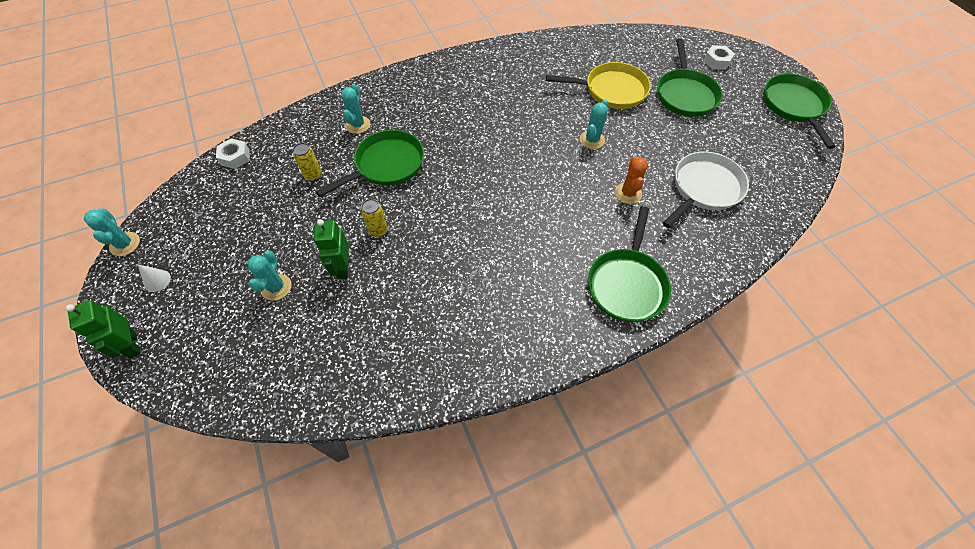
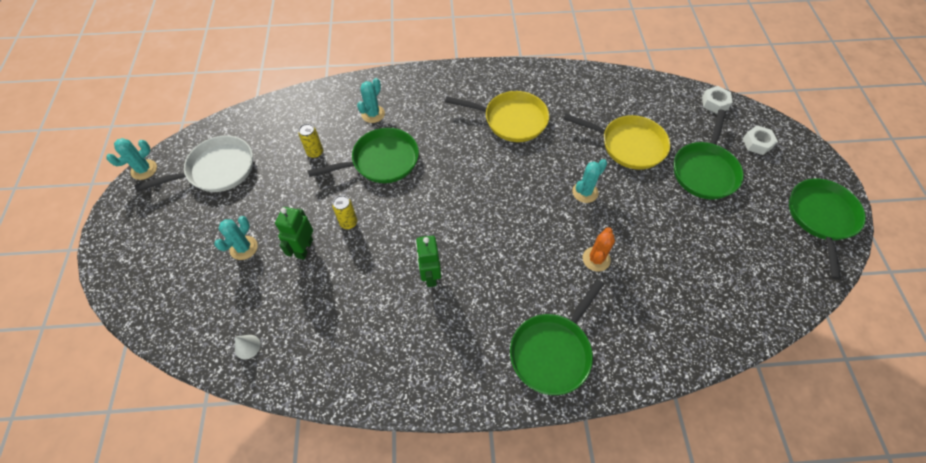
camera: 20 degrees right, 0 degrees up
green robot [65,300,140,358] -> green robot moved to [416,236,441,287]
turquoise cactus [84,208,140,256] -> turquoise cactus turned 45 degrees clockwise [107,138,157,180]
white cone [138,265,171,292] -> white cone moved to [235,335,260,359]
white nut [216,138,250,169] -> white nut moved to [702,86,733,114]
white pan [663,152,749,228] -> white pan moved to [135,136,253,192]
none -> yellow pan [445,91,549,142]

